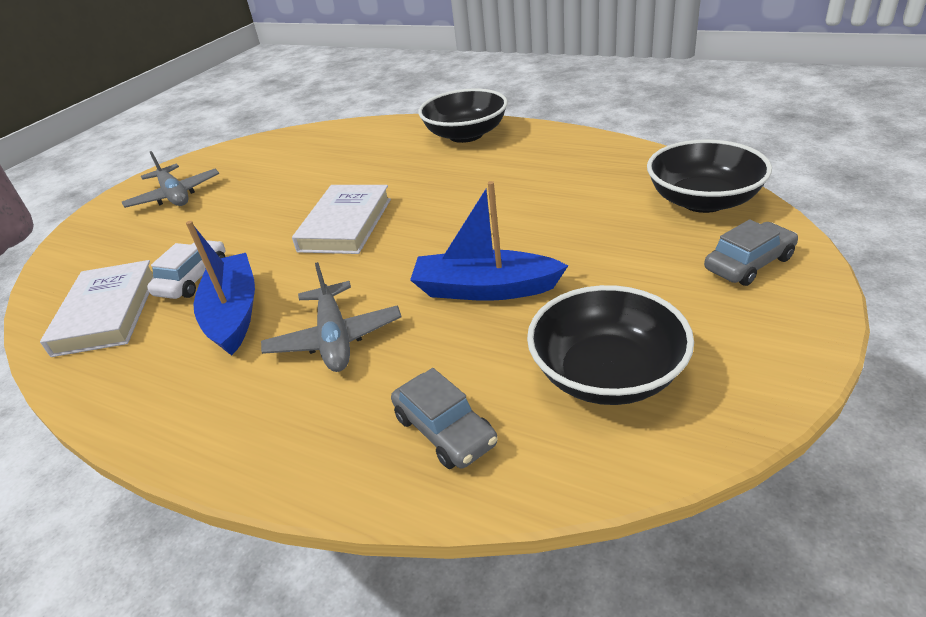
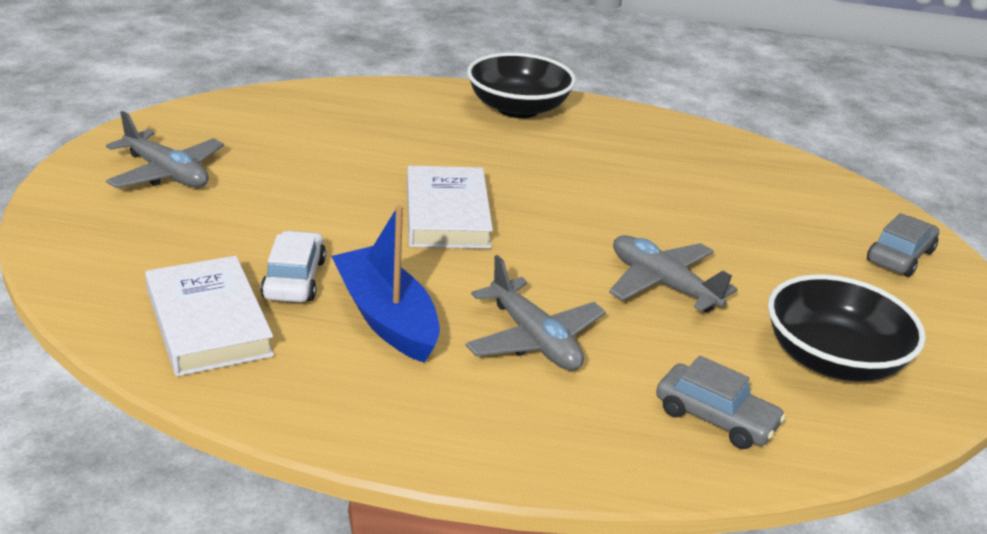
camera: 25 degrees left, 5 degrees down
blue boat [410,181,568,301] -> grey plane [609,235,738,312]
black bowl [647,139,772,213] -> none

